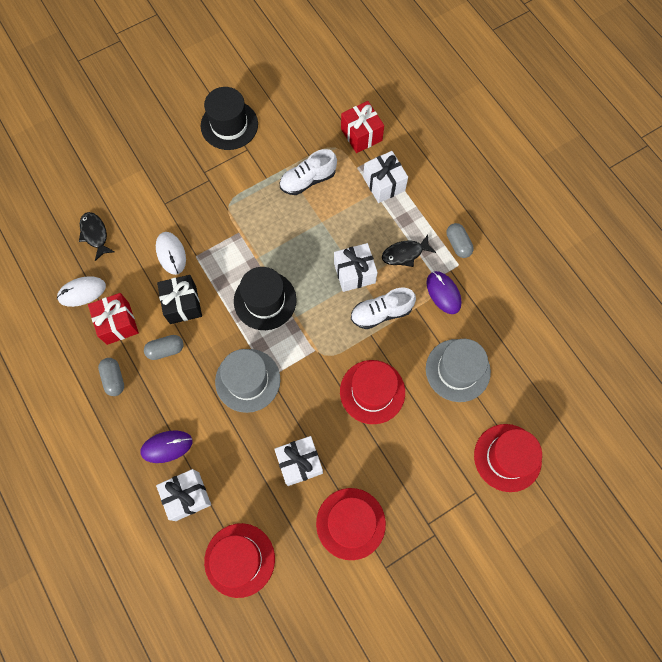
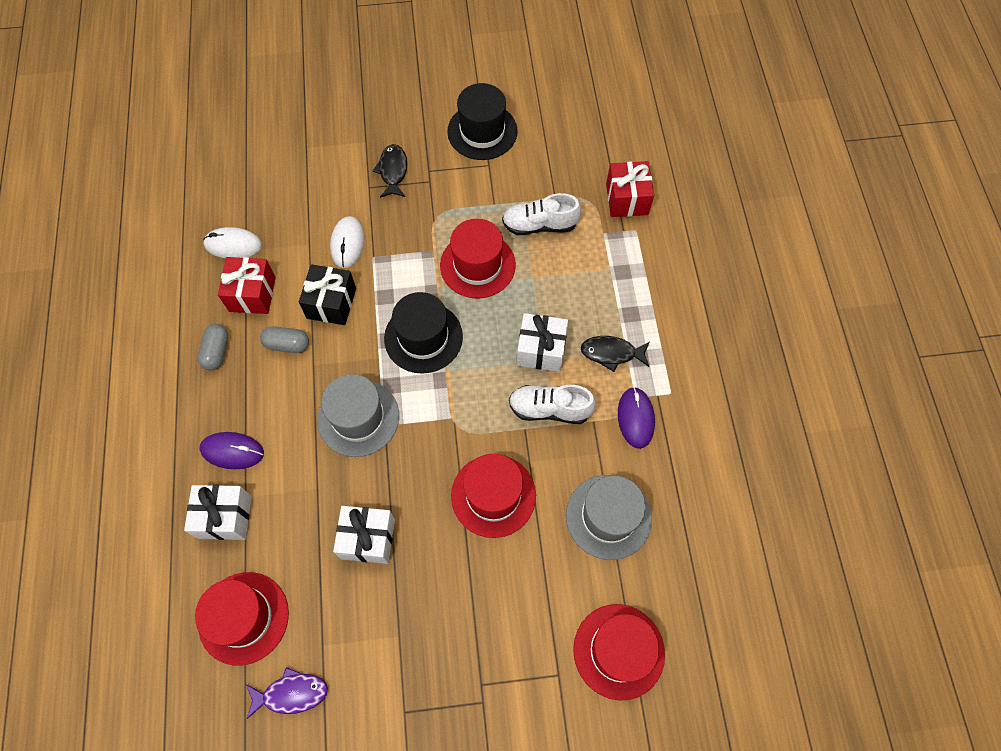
camera: 25 degrees right, 5 degrees down
black fish [79,212,115,261] -> black fish moved to [373,144,407,198]
red hat [316,488,386,560] -> red hat moved to [440,219,516,299]
white gift [363,151,408,203] -> none
grey capsule [446,223,474,258] -> none
none -> purple fish [246,667,328,719]

